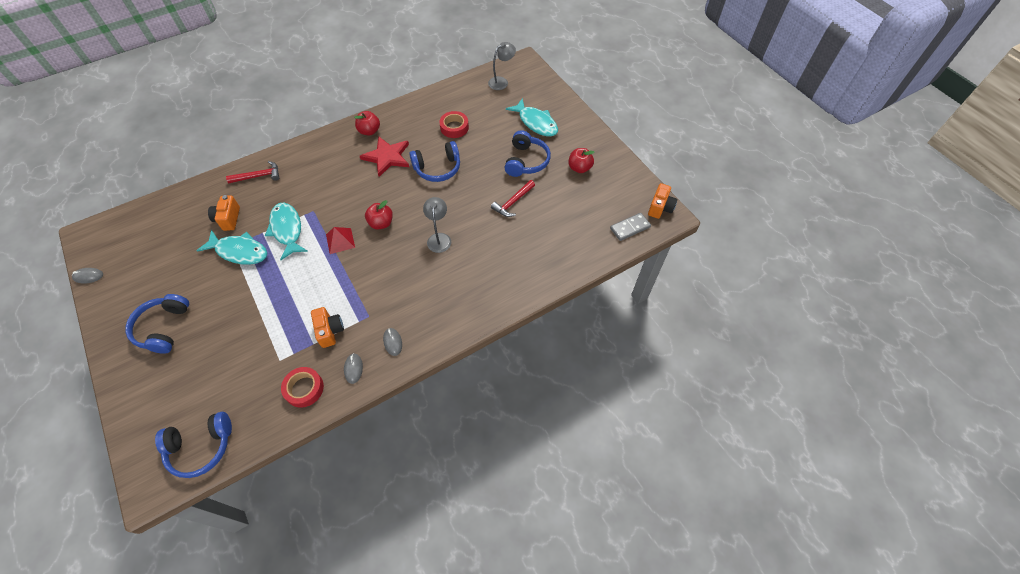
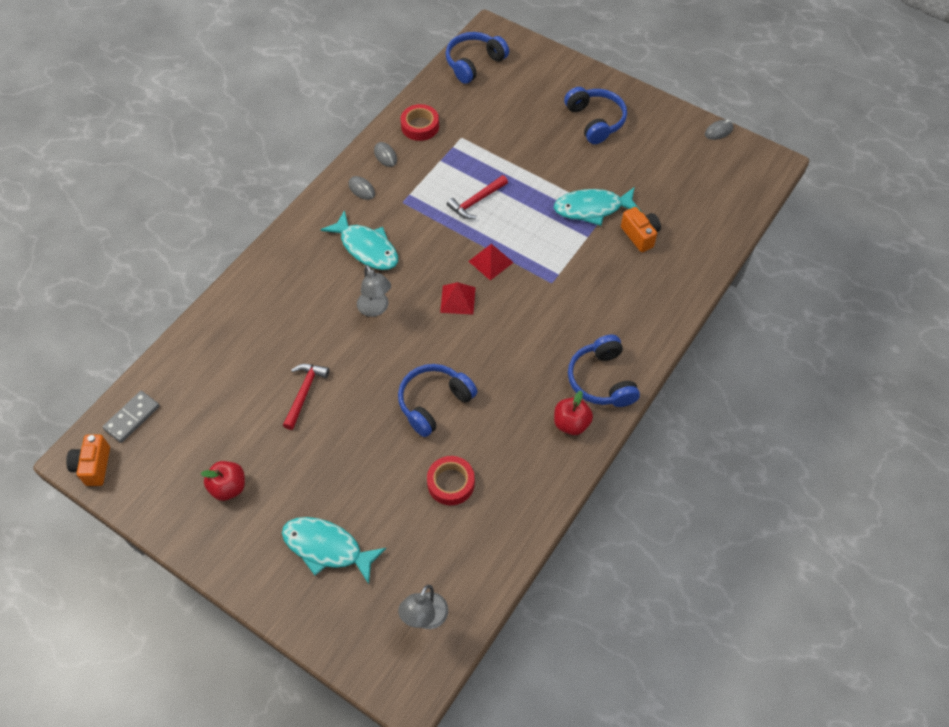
camera: 155 degrees right, 0 degrees up
red hammer [226,161,279,183] -> red hammer moved to [447,175,508,219]
turquoise fish [265,203,308,260] -> turquoise fish moved to [321,210,398,270]
orange camera [311,307,344,348] -> none
red star [360,136,409,177] -> none
red apple [365,200,393,230] -> red pyramid [440,282,476,315]
blue headphones [505,130,551,177] -> blue headphones moved to [568,335,640,407]

